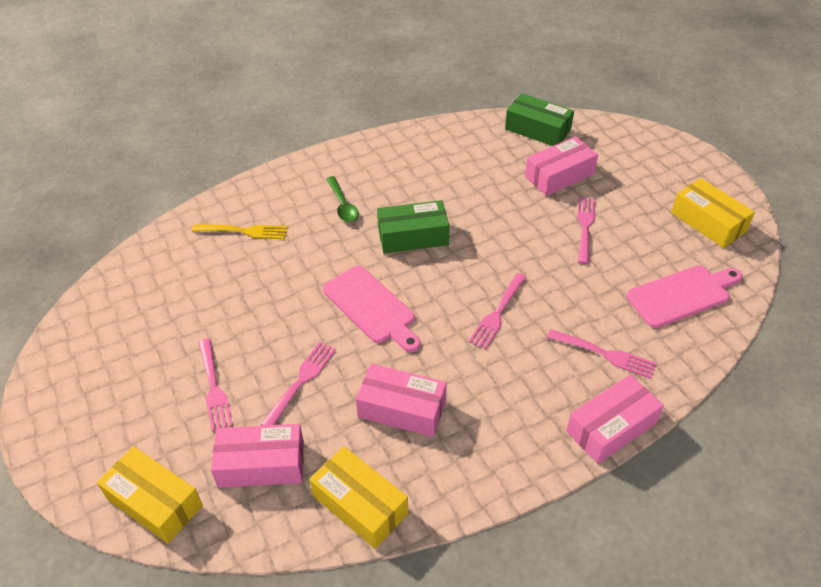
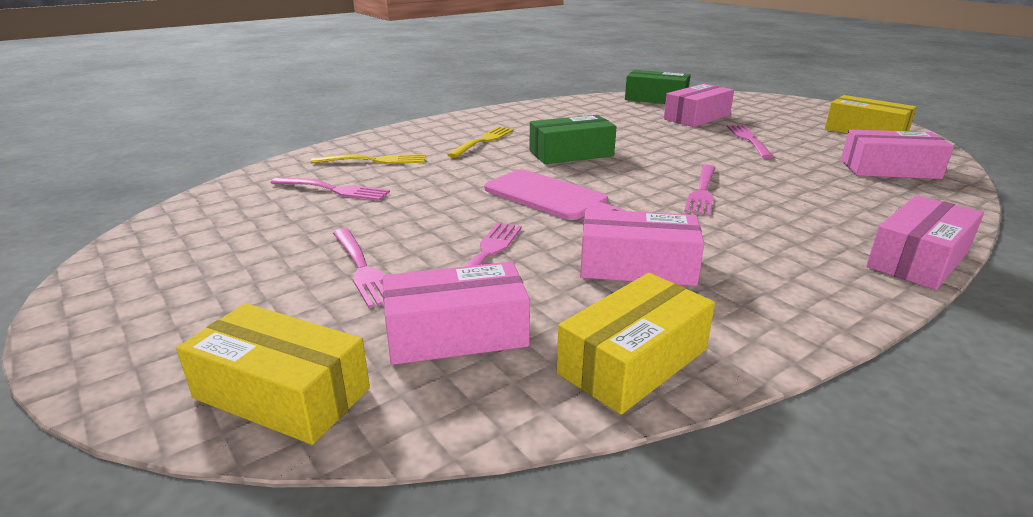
camera: 10 degrees left, 20 degrees down
yellow box [309,446,408,549] -> yellow box turned 75 degrees counterclockwise [556,273,715,414]
green spoon [327,176,359,222] -> yellow fork [447,127,514,158]
pink fork [547,329,656,379] -> pink fork moved to [270,177,390,201]
pink cutting board [626,265,742,328] -> pink box [841,129,954,179]

